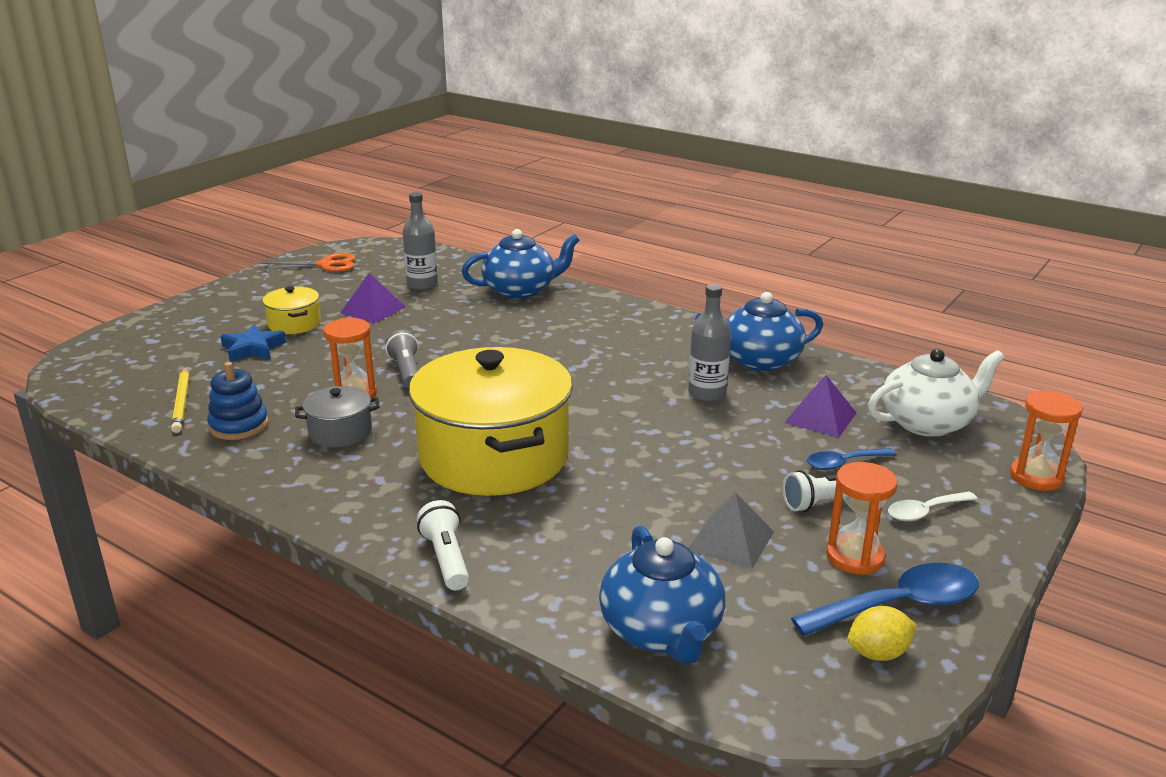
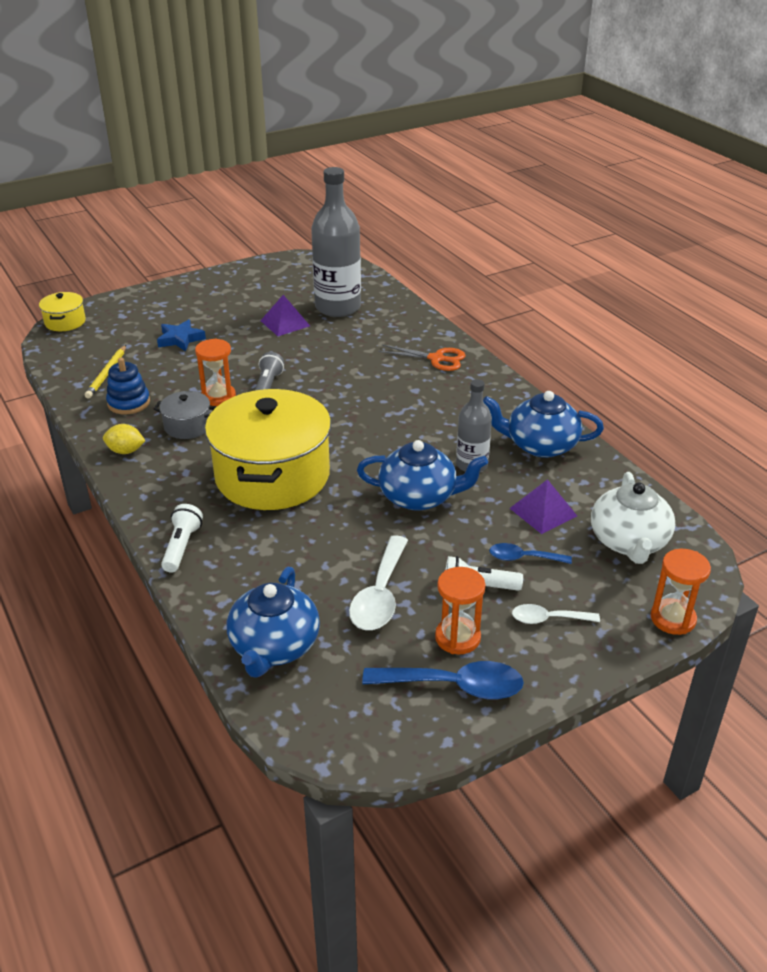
camera: 25 degrees right, 10 degrees up
orange scissors [259,253,355,272] -> orange scissors moved to [379,345,465,371]
yellow pot [262,286,321,334] -> yellow pot moved to [39,292,86,331]
grey bottle [402,192,438,290] -> grey bottle [311,167,361,317], size x1.81
blue teapot [462,229,580,299] -> blue teapot moved to [357,440,488,511]
grey pyramid [689,492,774,569] -> white spoon [349,535,408,630]
yellow lemon [847,606,917,661] -> yellow lemon moved to [103,424,146,454]
white teapot [868,349,1004,437] -> white teapot turned 90 degrees clockwise [591,472,675,564]

